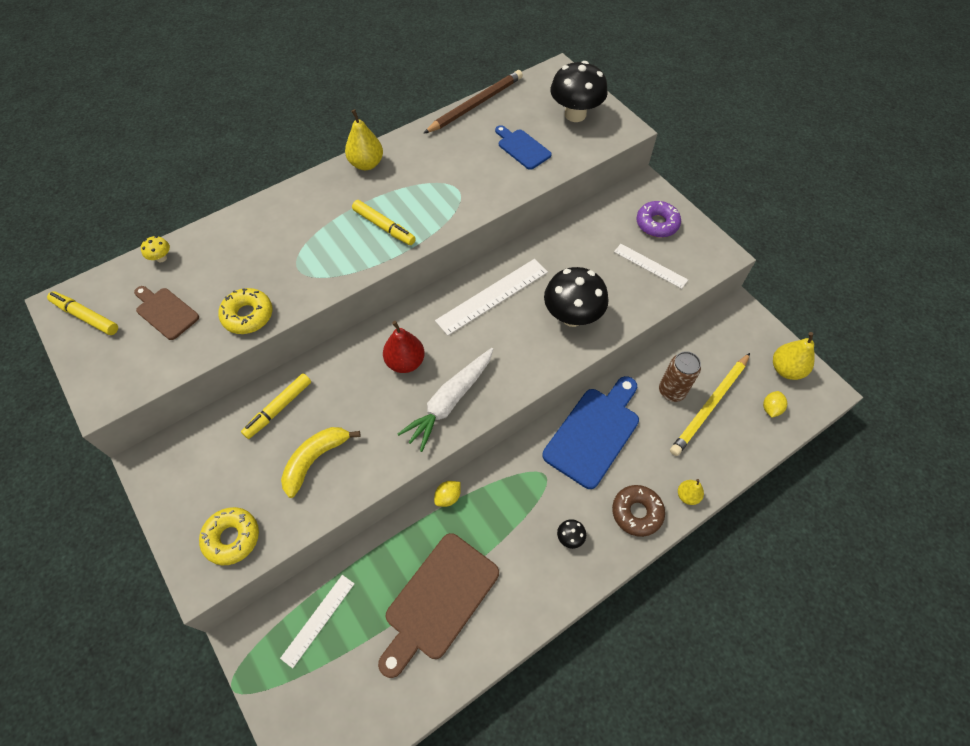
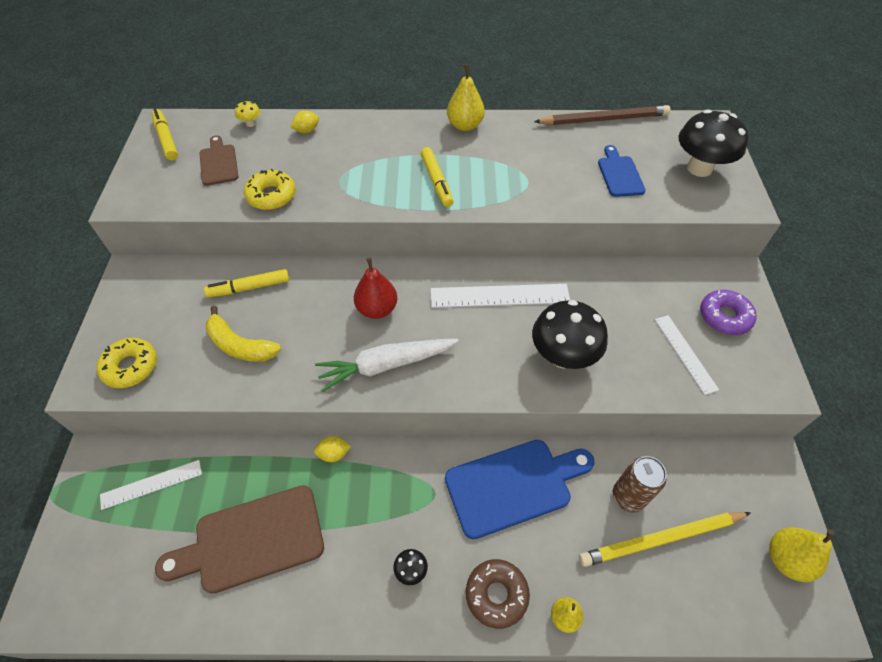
camera: 35 degrees right, 5 degrees down
yellow banana [281,427,360,498] -> yellow banana turned 135 degrees counterclockwise [205,306,281,362]
yellow lemon [763,391,787,417] -> yellow lemon moved to [291,111,319,133]

